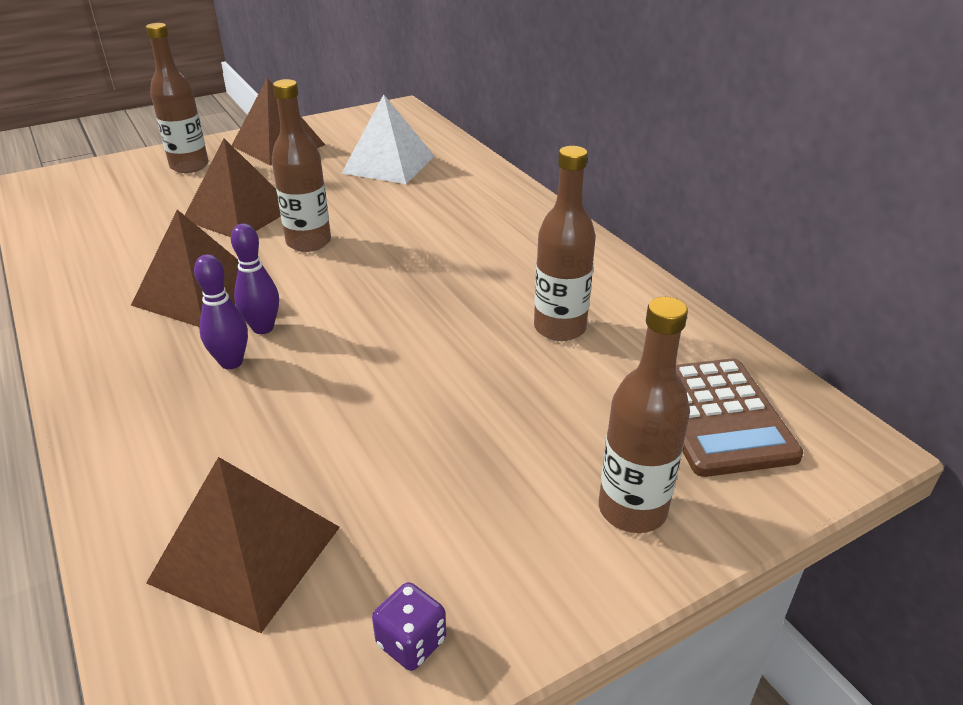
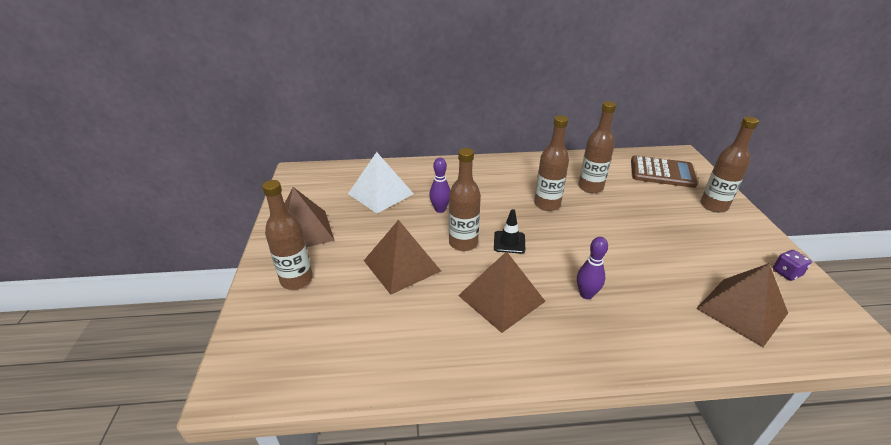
camera: 65 degrees left, 0 degrees up
purple bowling pin [231,224,279,334] -> purple bowling pin moved to [429,158,450,213]
none -> black traffic cone [494,209,525,254]
none -> brown bottle [534,115,569,211]

